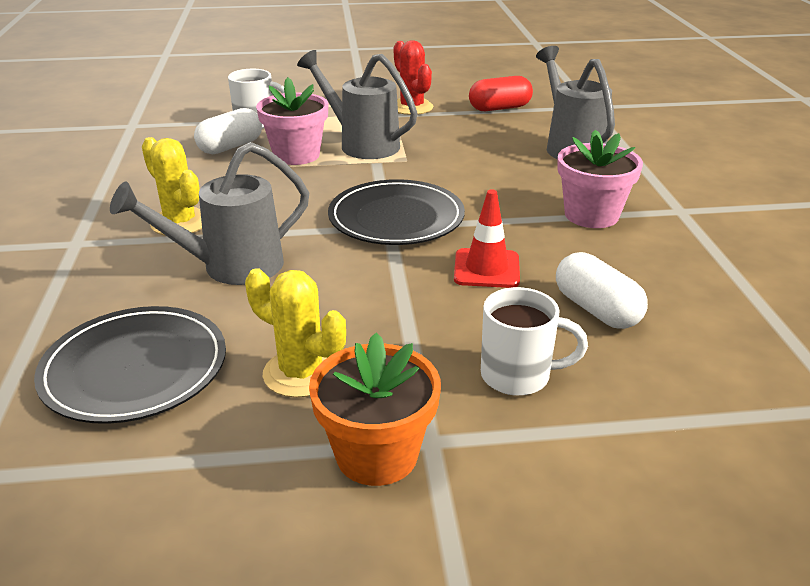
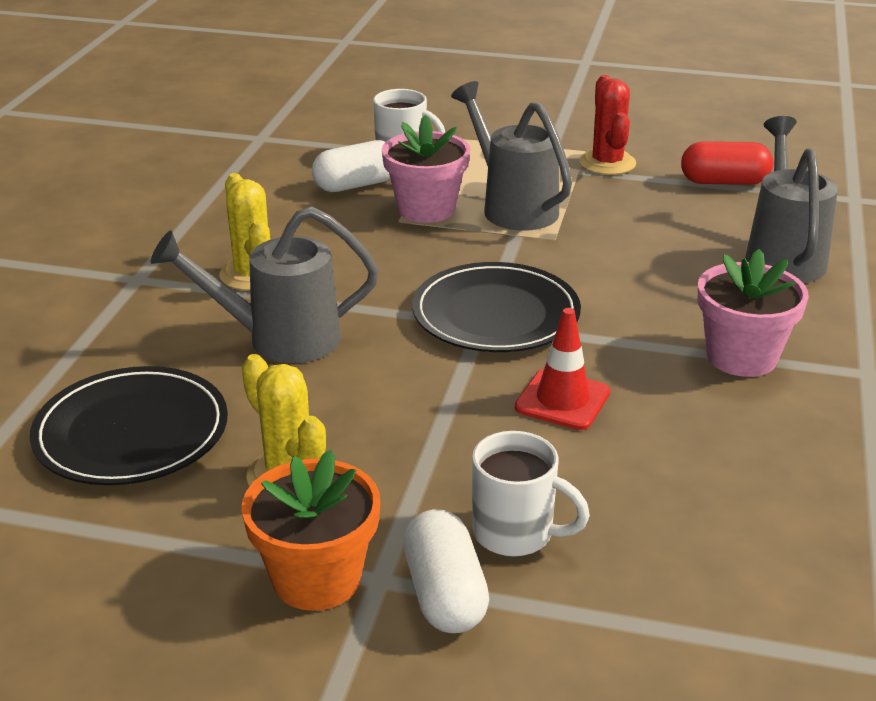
camera: 20 degrees right, 0 degrees up
white capsule [556,252,648,329] -> white capsule moved to [403,509,489,633]

